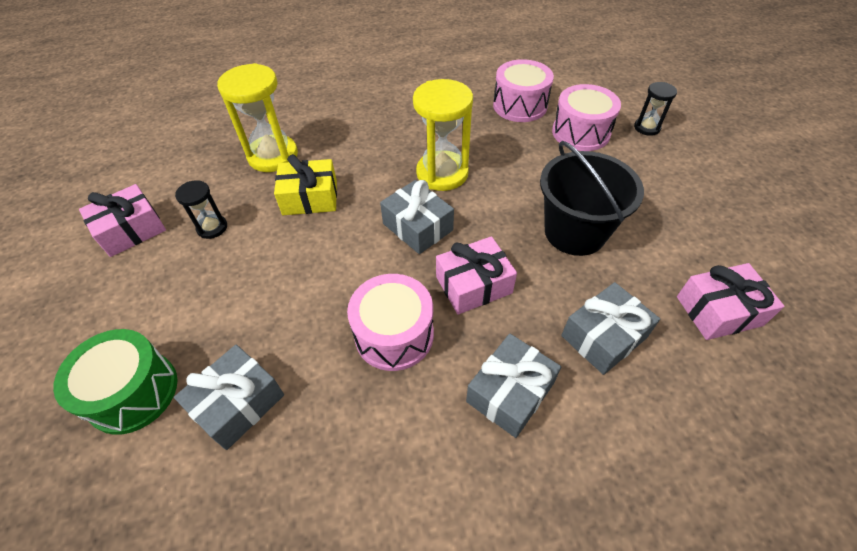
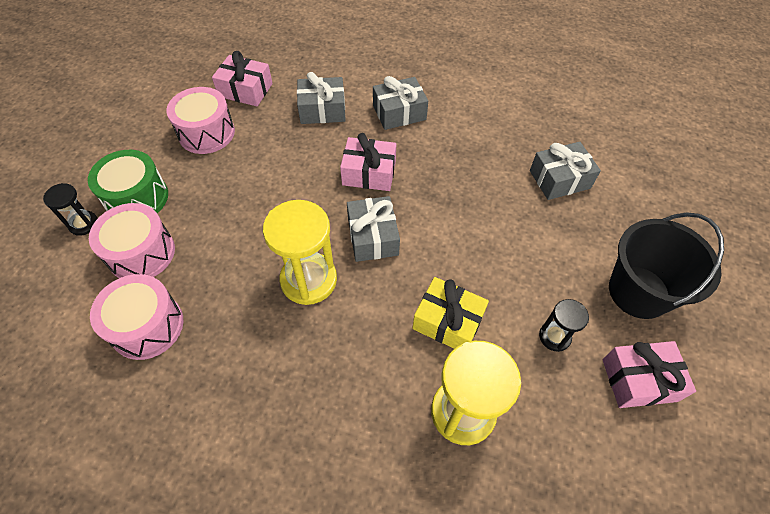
camera: 150 degrees left, 5 degrees up
green drum [53,329,177,435] -> green drum moved to [88,150,168,213]
pink drum [347,274,434,371] -> pink drum moved to [166,87,235,154]
black bucket [540,141,644,256] -> black bucket moved to [609,212,724,319]

